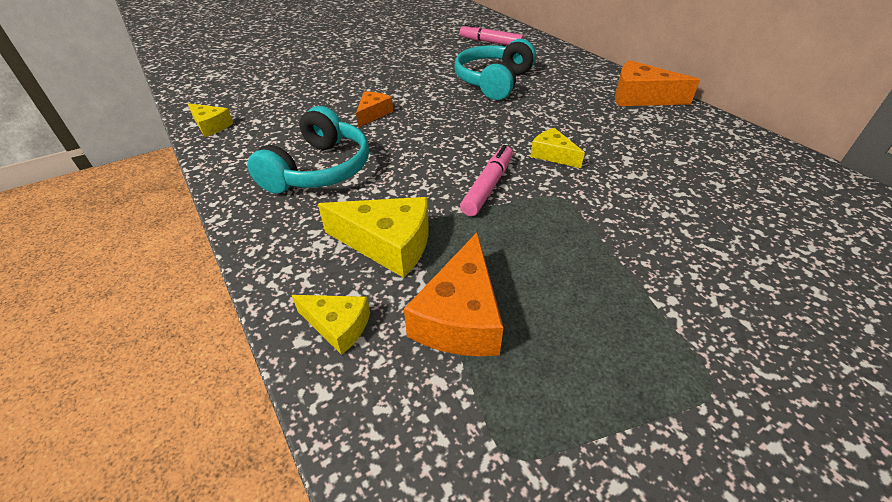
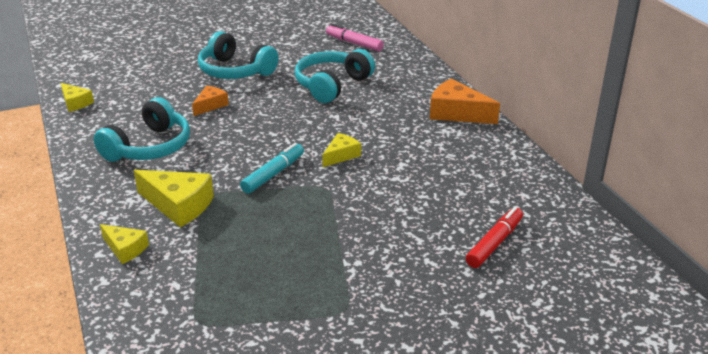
camera: 10 degrees right, 10 degrees down
orange cheese [404,232,504,356] -> none
pink marker [460,145,513,216] -> turquoise marker [240,143,304,194]
yellow cheese [530,128,585,168] -> yellow cheese turned 75 degrees clockwise [322,133,361,167]
none -> turquoise headphones [198,31,279,79]
none -> red marker [466,207,523,268]

